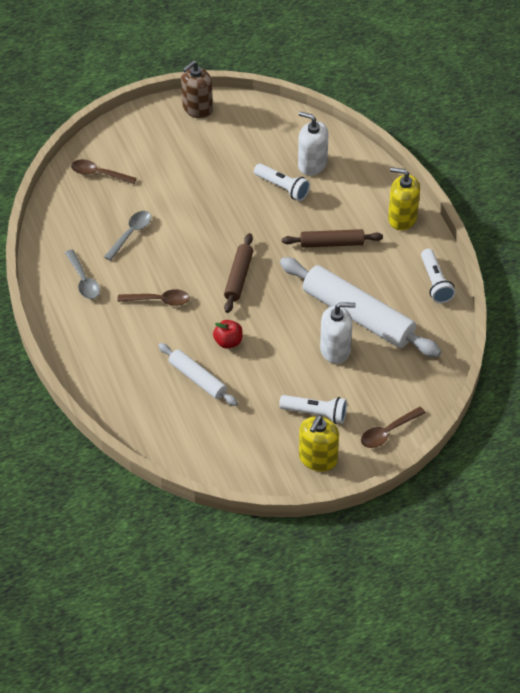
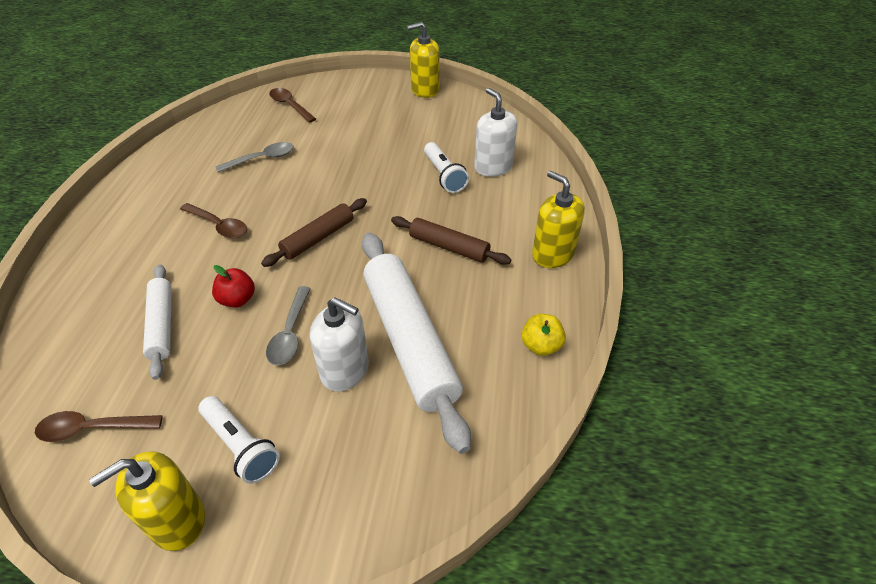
camera: 30 degrees right, 5 degrees down
grey spoon [65,249,100,299] -> grey spoon moved to [266,286,311,365]
brown soap dispenser [181,61,213,118] -> yellow soap dispenser [407,22,440,98]
brown spoon [361,407,426,448] -> brown spoon moved to [35,411,163,442]
white flashlight [421,249,455,303] -> yellow apple [521,314,566,356]

